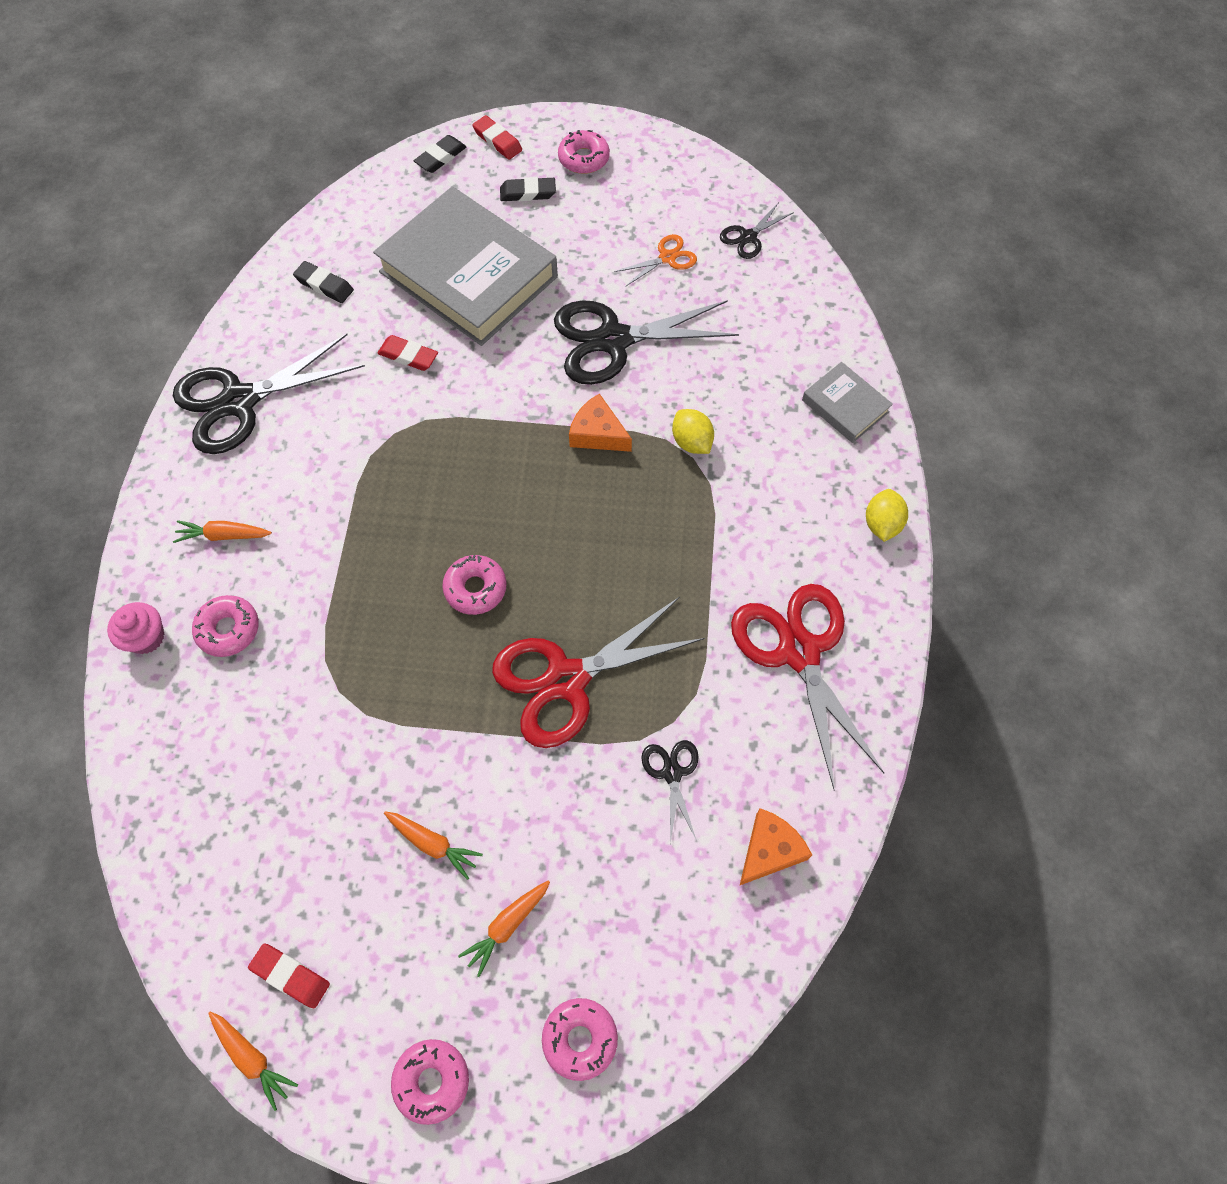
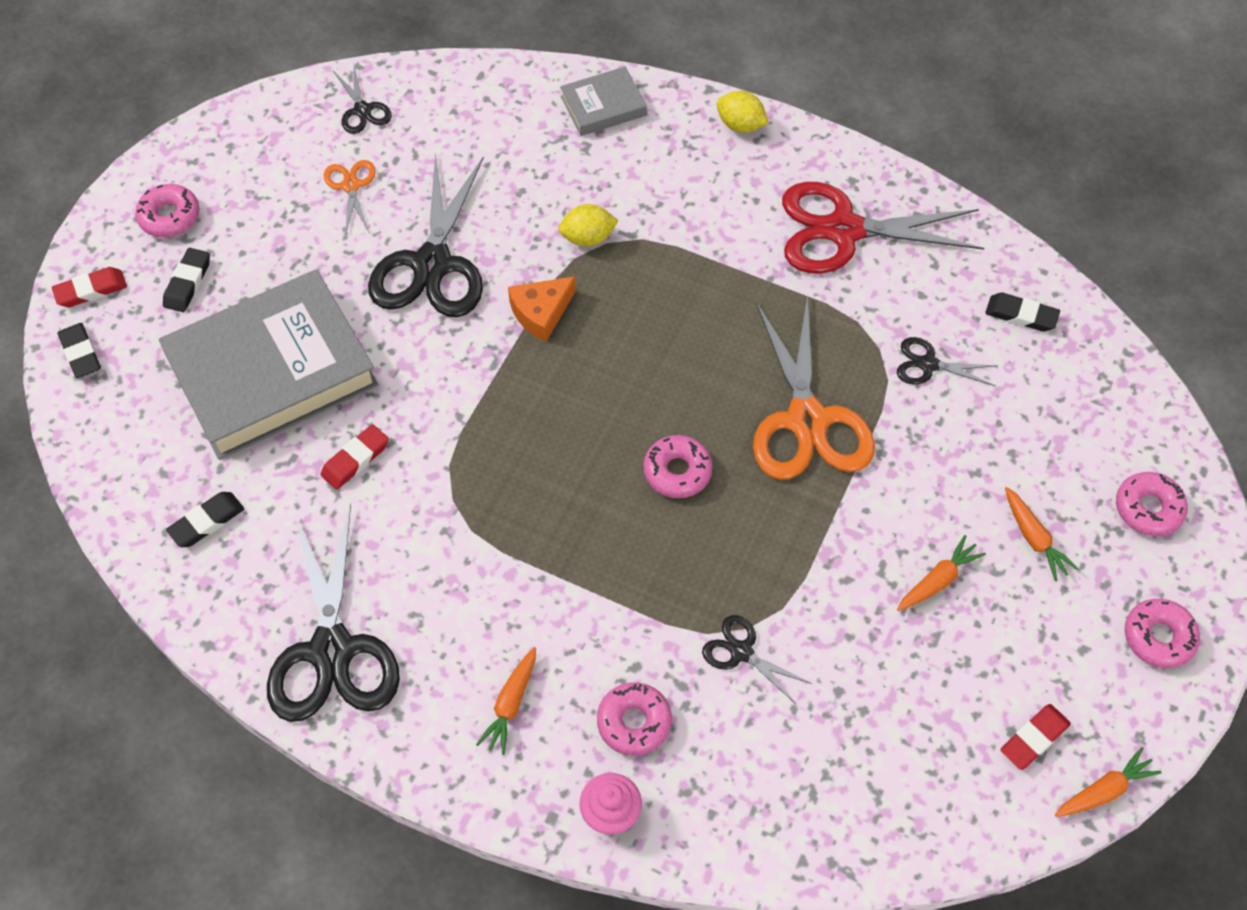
camera: 70 degrees left, 5 degrees down
red scissors [492,597,705,748] -> orange scissors [753,295,875,480]
orange cheese [740,808,812,885] -> black eraser [985,292,1060,332]
none -> black scissors [702,615,812,705]

